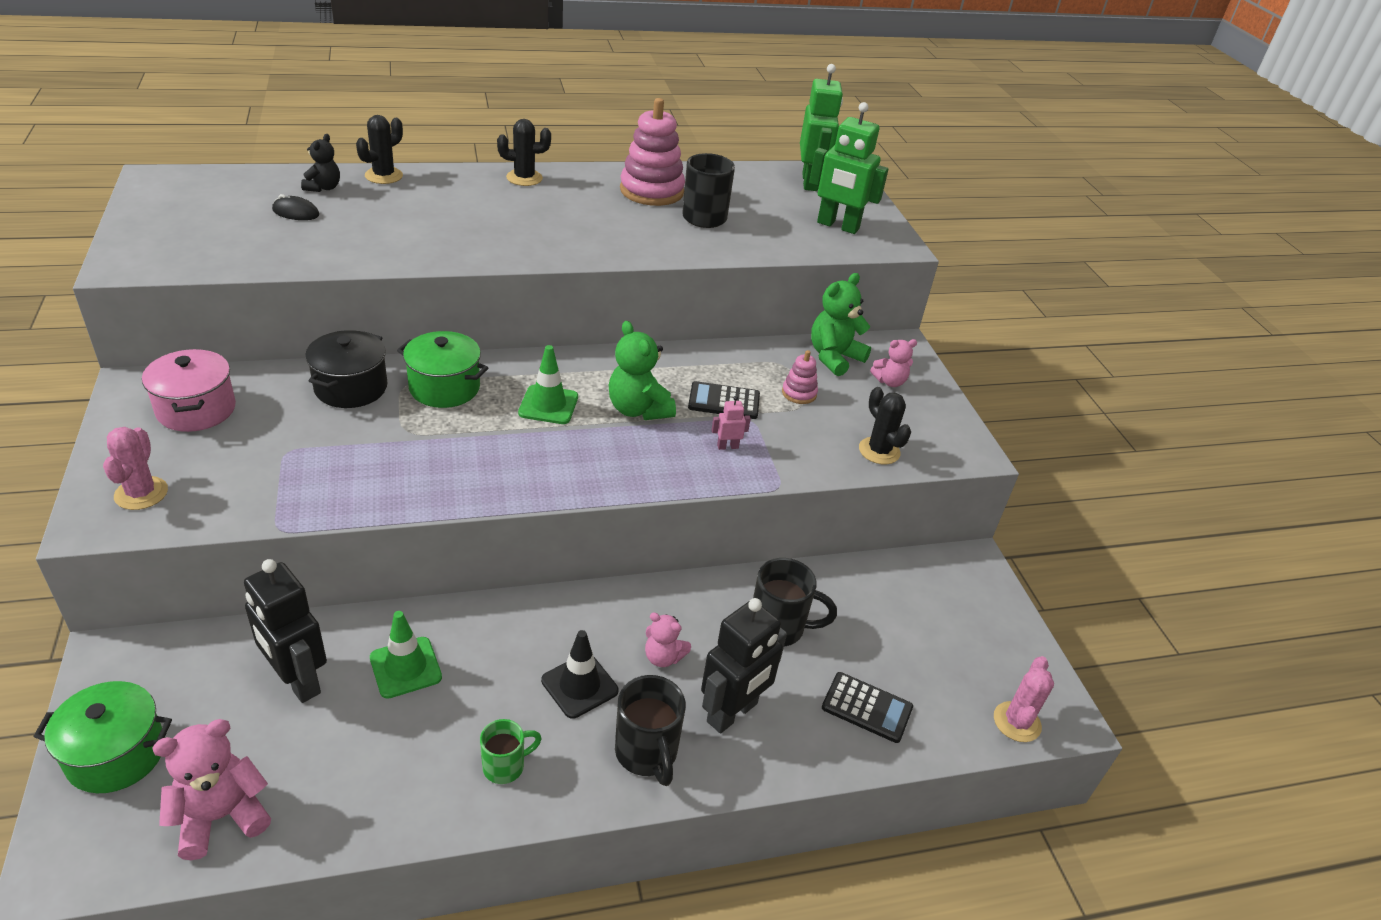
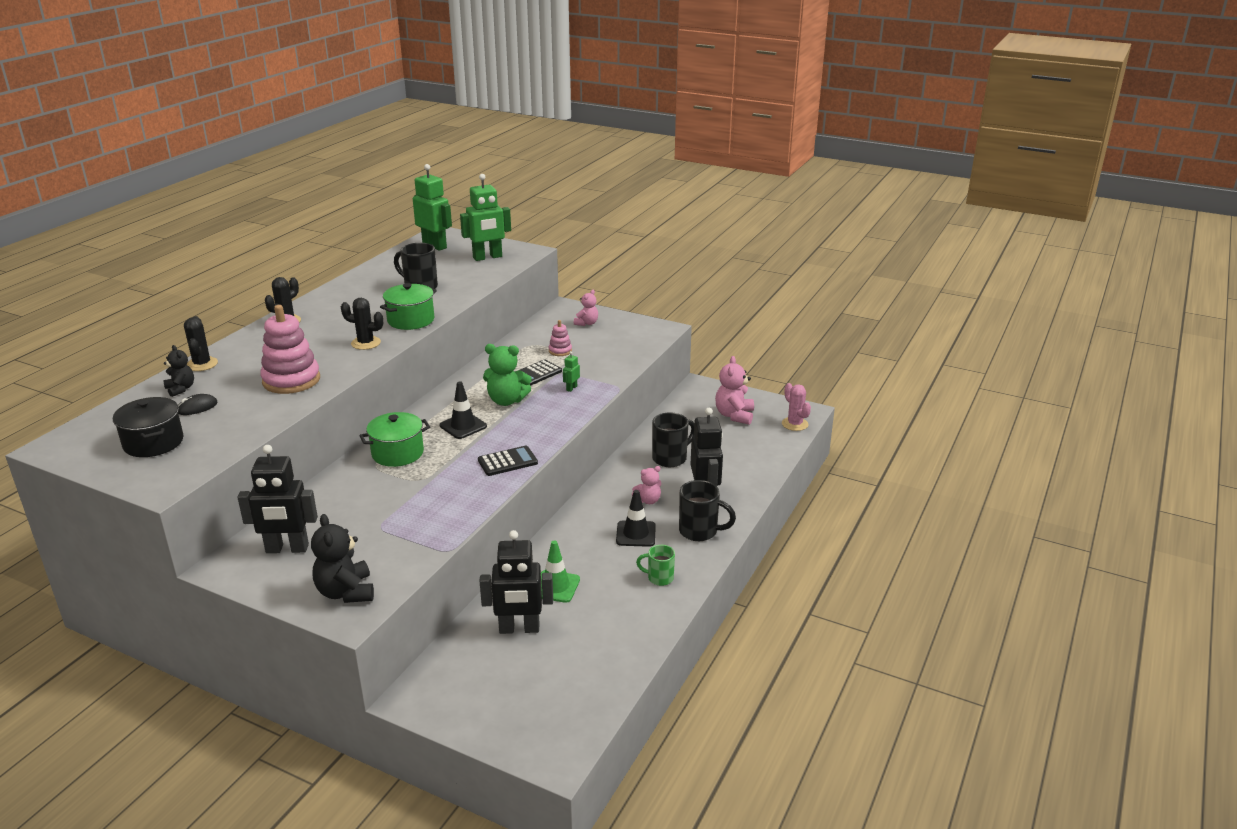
camera: 45 degrees left, 10 degrees down
green pot [33,681,172,793] -> green pot moved to [380,283,437,330]
pink cactus [103,427,168,510] -> black teddy bear [311,514,374,603]
pink pot [142,349,236,432] -> black robot [237,445,318,553]
pink teddy bear [152,719,271,860] -> pink teddy bear moved to [715,356,754,425]
black pot [305,330,387,408] -> black pot moved to [113,397,184,457]
green mug [480,719,542,784] -> green mug turned 90 degrees counterclockwise [636,545,675,586]
green traffic cone [518,345,578,424] -> black traffic cone [440,381,487,439]
pink stacking toy [620,98,685,206] -> pink stacking toy moved to [260,305,320,394]
pink robot [712,396,751,450] -> green robot [563,351,580,392]
green teddy bear [811,273,871,376] -> none
black calculator [822,672,913,743] -> black calculator moved to [478,446,538,476]
black cactus [859,387,911,464] -> black cactus moved to [341,297,383,350]

